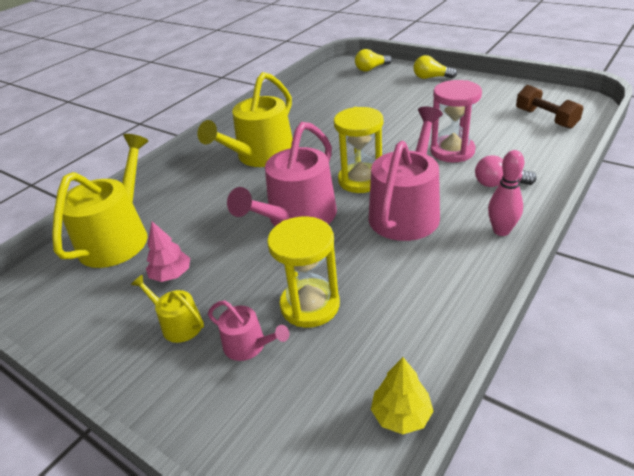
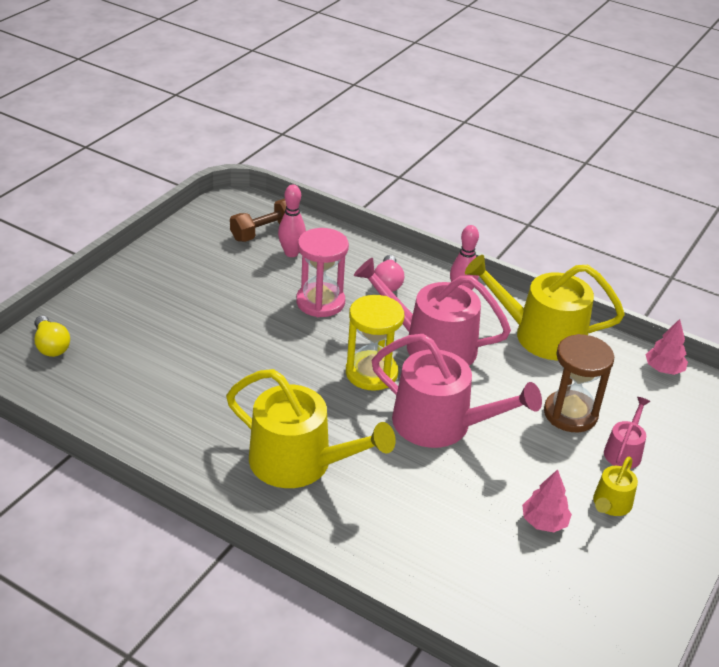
camera: 100 degrees left, 0 degrees up
yellow watering can [52,134,148,268] -> yellow watering can moved to [465,255,625,360]
yellow hourglass [267,216,340,328] -> brown hourglass [544,334,614,432]
yellow tree [371,357,434,434] -> pink tree [645,319,688,375]
yellow light bulb [413,55,457,79] -> none
none -> pink bowling pin [278,184,306,257]

